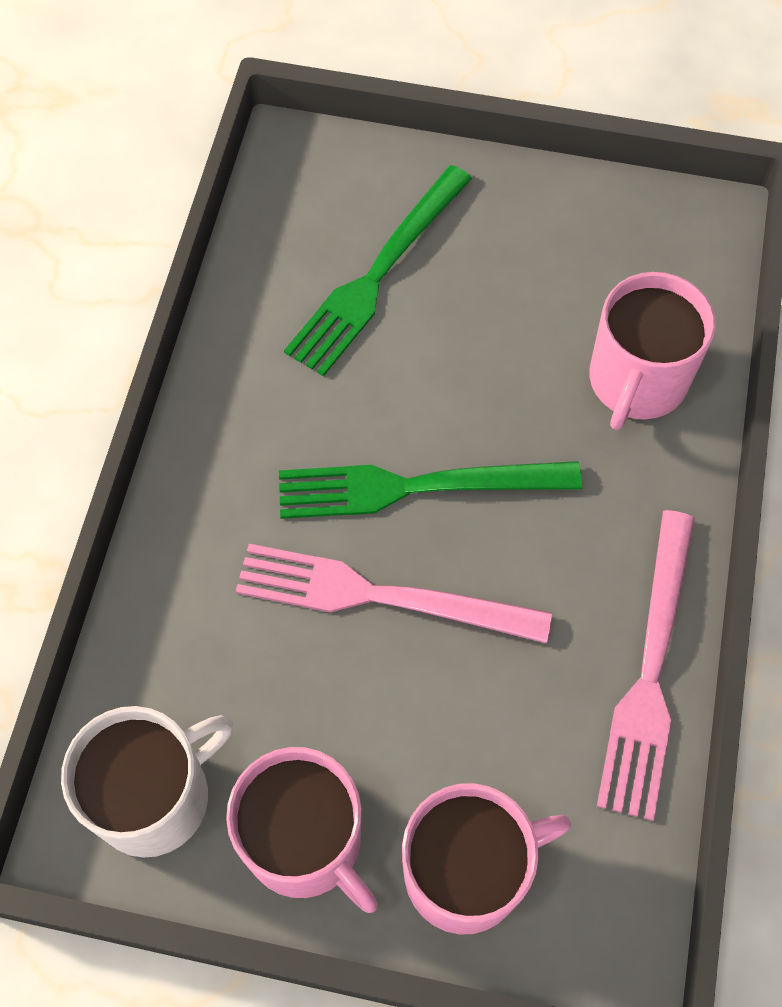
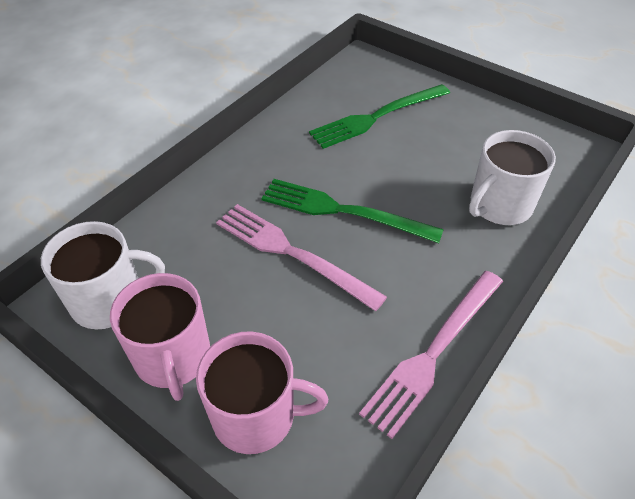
camera: 25 degrees right, 15 degrees down
pink mug [589,272,716,430] -> white mug [469,130,556,225]

